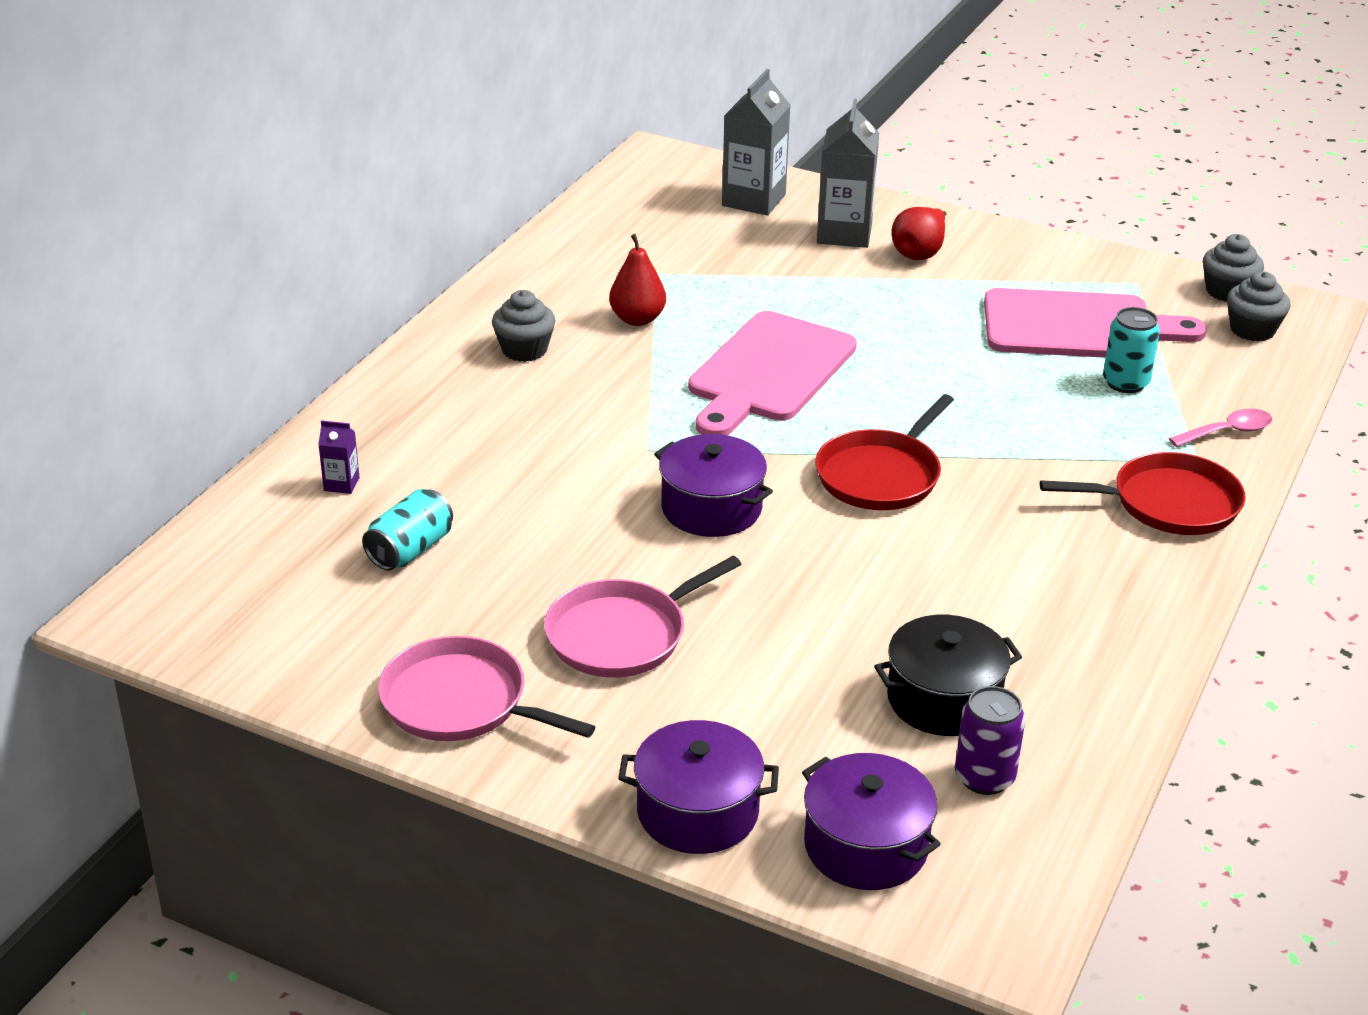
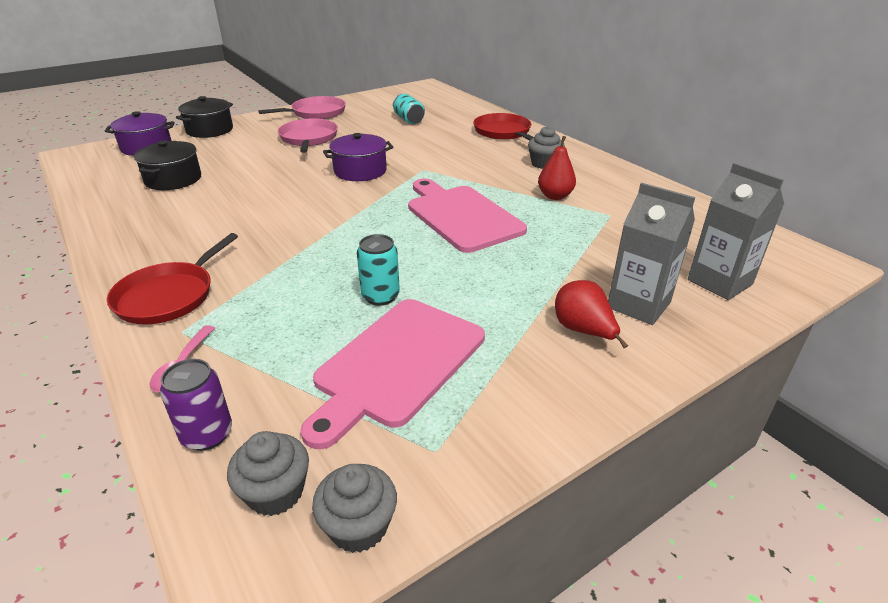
camera: 120 degrees right, 0 degrees up
purple carton [318,420,360,494] -> none
purple pot [618,720,779,854] -> black pot [176,96,233,138]
red pan [815,394,954,510] -> red pan moved to [473,113,534,140]
purple can [955,686,1025,795] -> purple can moved to [160,359,232,451]
turquoise can [1103,307,1160,393] -> turquoise can moved to [357,234,400,306]

